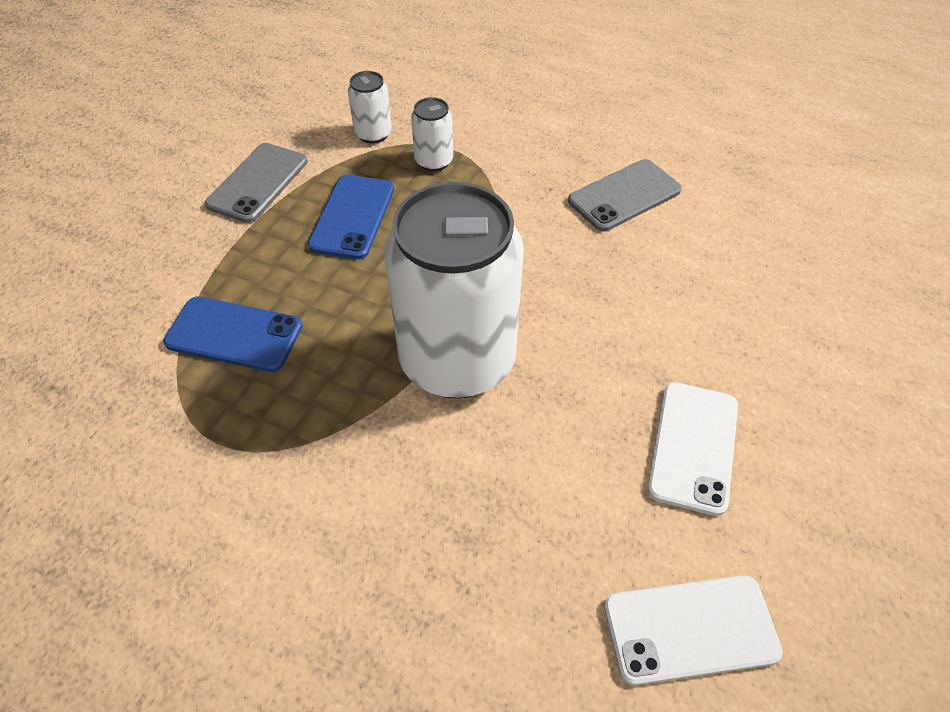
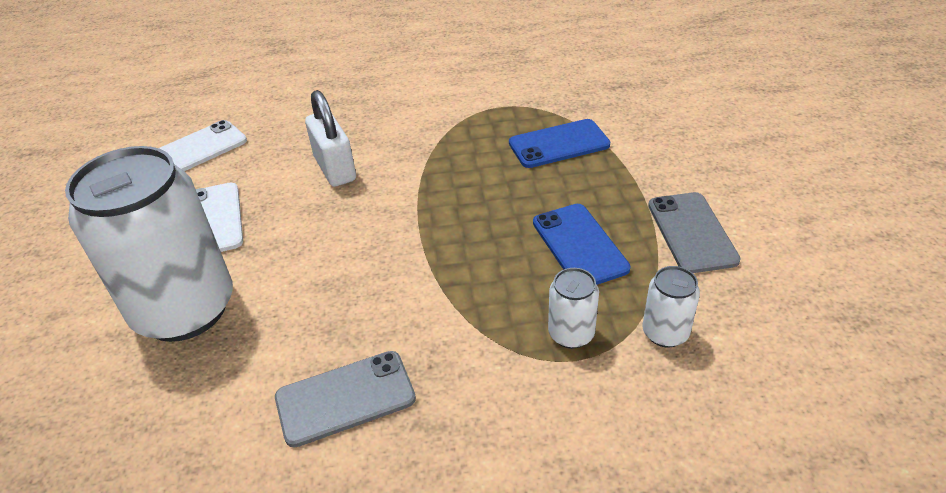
camera: 150 degrees right, 10 degrees down
white can [384,182,524,399] -> white can moved to [65,146,233,342]
grey phone [568,159,682,231] -> grey phone turned 45 degrees clockwise [275,351,416,448]
none -> white padlock [305,90,356,187]

